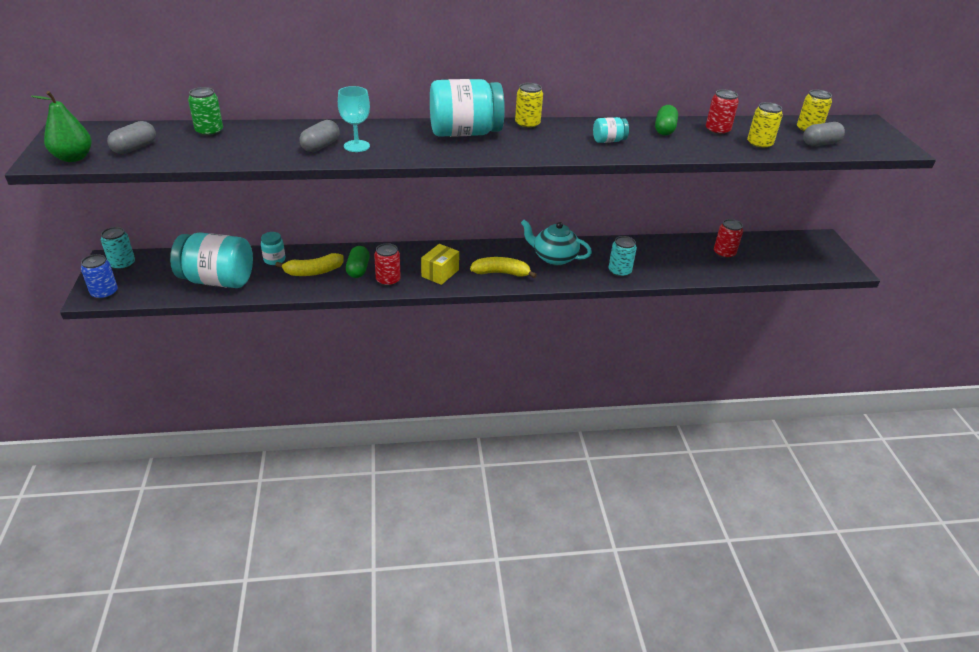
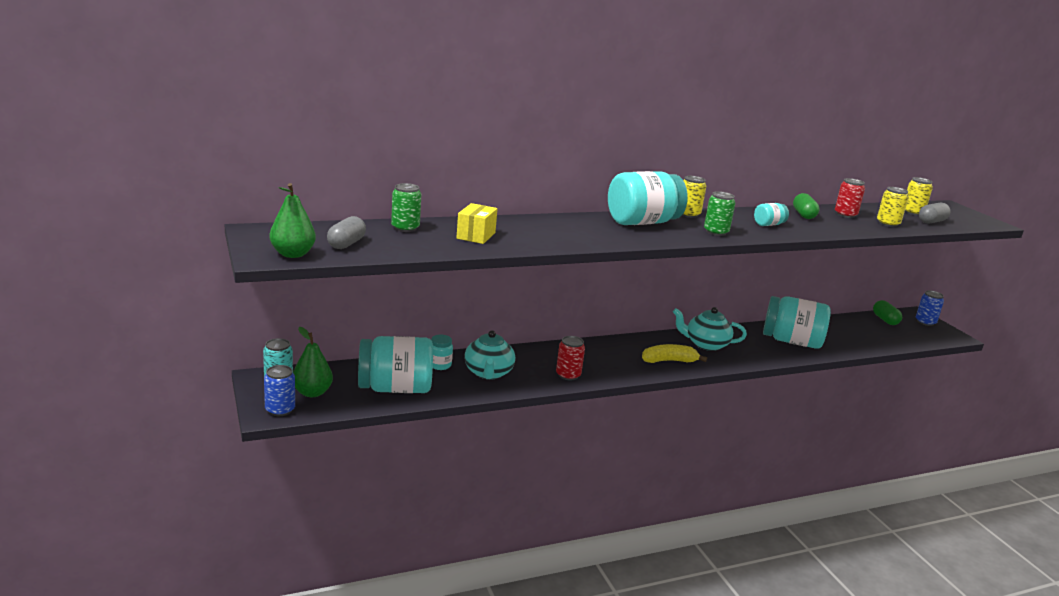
camera: 15 degrees left, 15 degrees down
yellow banana [275,253,344,276] -> turquoise teapot [464,330,516,380]
grey capsule [299,120,340,152] -> none
turquoise goblet [338,86,370,152] -> none
green capsule [346,246,370,278] -> green capsule moved to [873,300,902,325]
yellow box [421,244,459,285] -> yellow box moved to [456,203,497,244]
turquoise can [609,236,637,277] -> none
red can [714,219,743,259] -> none
none -> green pear [293,327,333,397]
none -> green can [704,191,735,236]
none -> turquoise jar [763,296,831,349]
none -> blue can [916,290,944,326]

